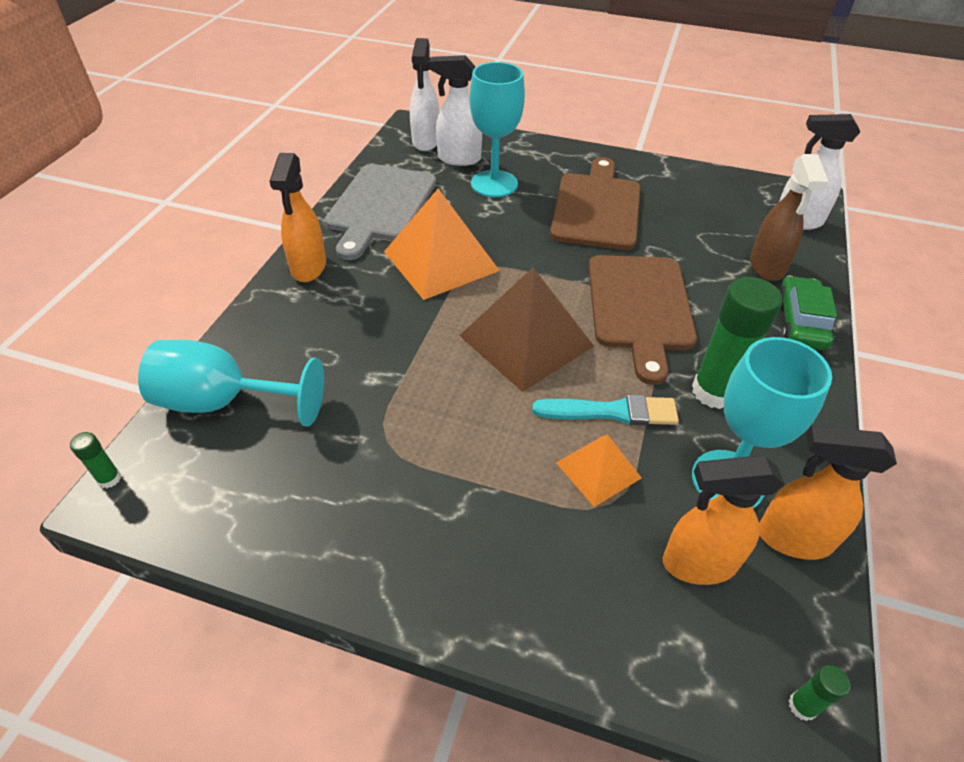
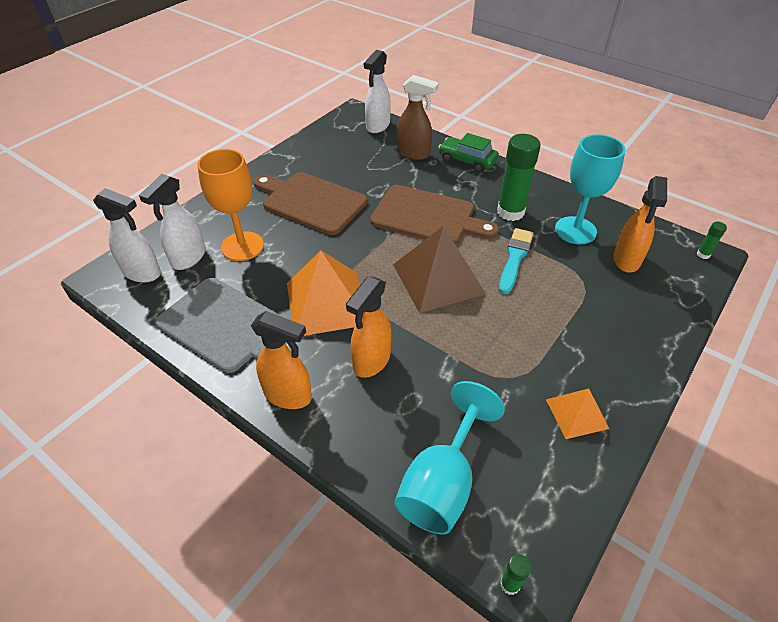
camera: 70 degrees left, 0 degrees up
turquoise goblet [470,62,525,197] -> orange goblet [197,149,264,261]
orange pyramid [556,434,642,507] -> orange pyramid moved to [546,388,609,439]
orange spray bottle [759,426,897,560] -> orange spray bottle moved to [346,276,391,378]

